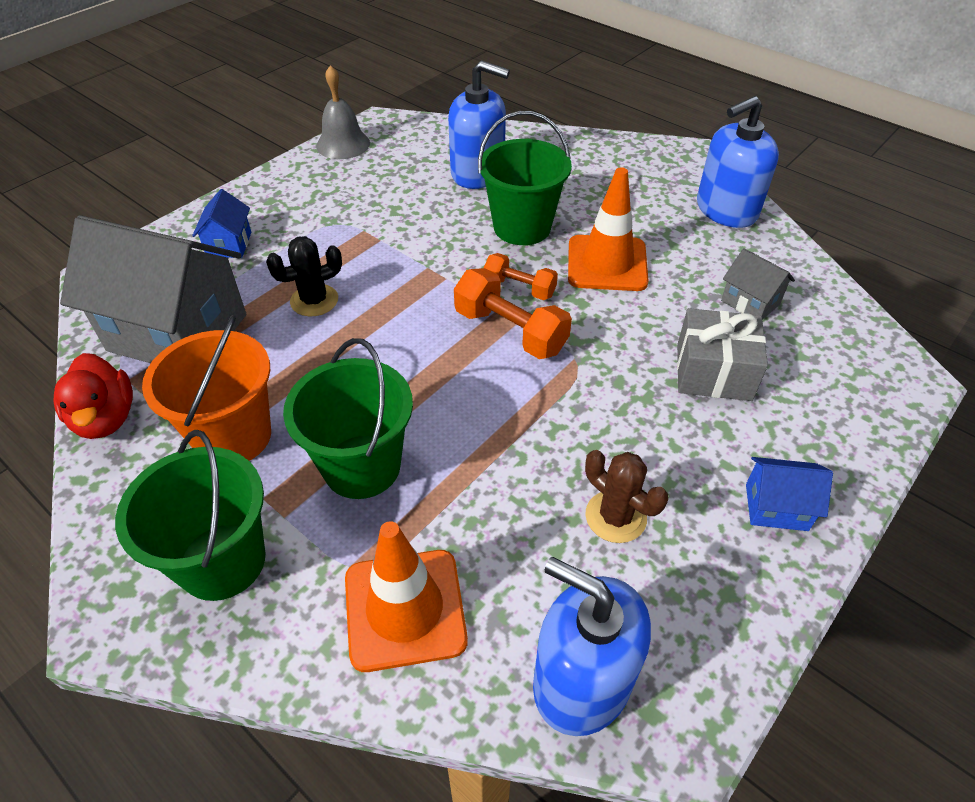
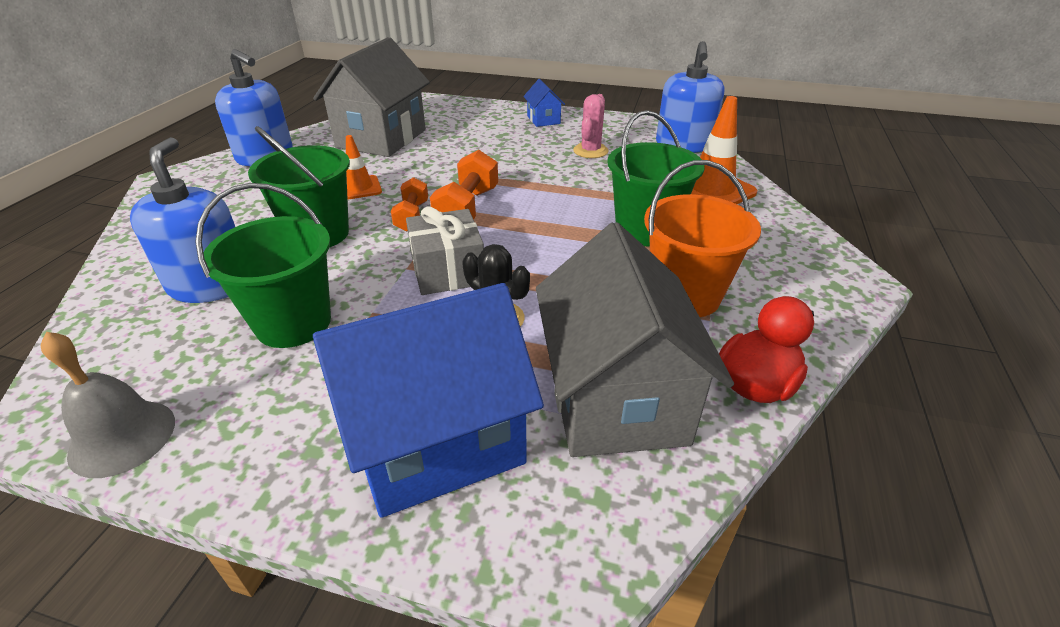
camera: 115 degrees left, 10 degrees down
green bucket [115,430,265,601] -> green bucket moved to [195,183,331,348]
blue house [192,189,251,258] -> blue house [313,283,544,518], size x2.26
orange traffic cone [568,167,649,291] -> orange traffic cone [346,135,382,200], size x0.59
brown cactus [585,450,668,543] -> pink cactus [573,94,609,158]
grey gift [677,308,768,401] -> grey gift moved to [406,206,484,295]
grey house [721,248,795,320] -> grey house [313,37,430,157], size x2.26

